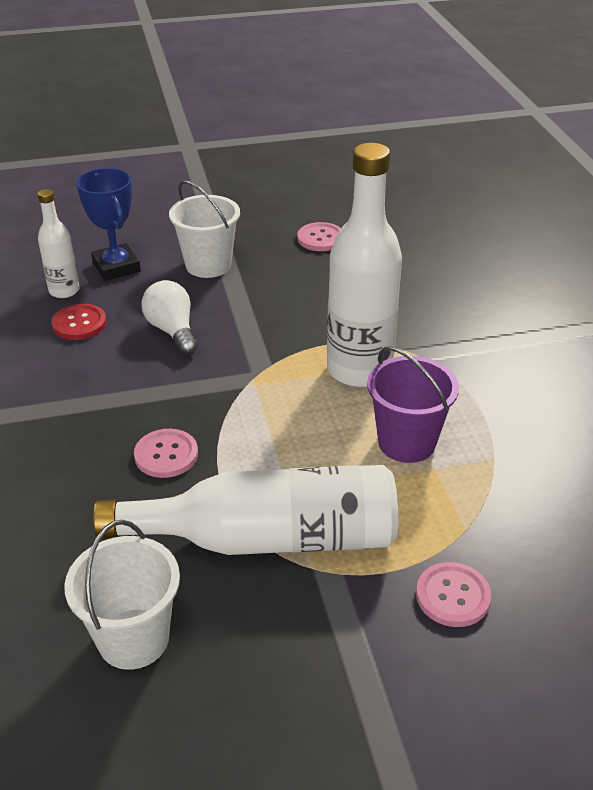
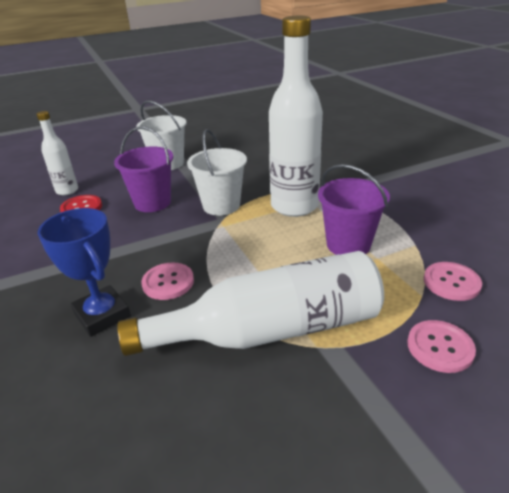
camera: 10 degrees left, 5 degrees down
white bucket [64,520,180,670] -> white bucket moved to [187,129,247,216]
blue trophy [76,168,141,281] -> blue trophy moved to [38,208,131,337]
white light bulb [141,280,198,355] -> purple bucket [114,126,173,212]
pink button [297,222,341,251] -> pink button moved to [424,262,482,301]

